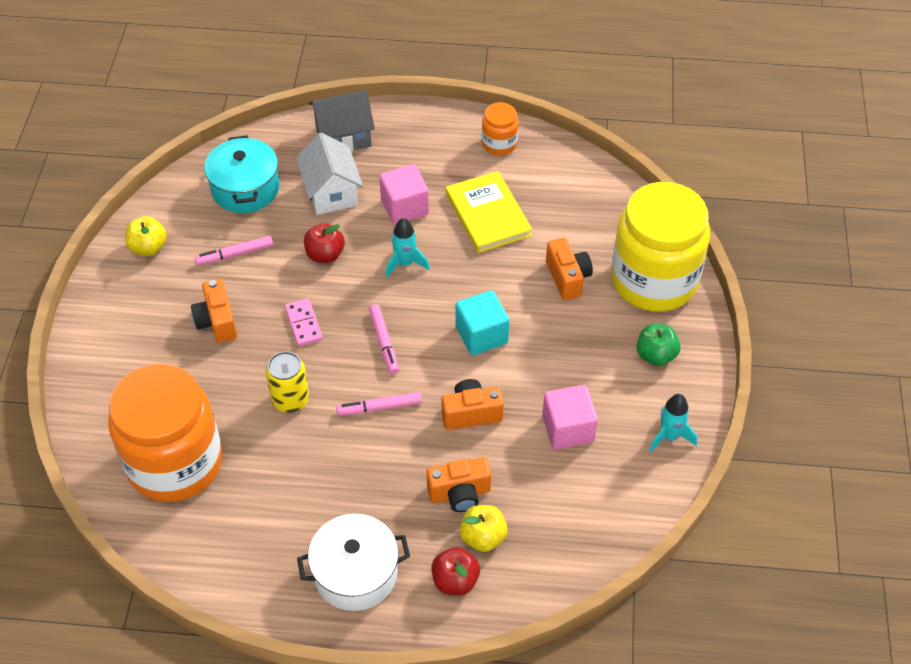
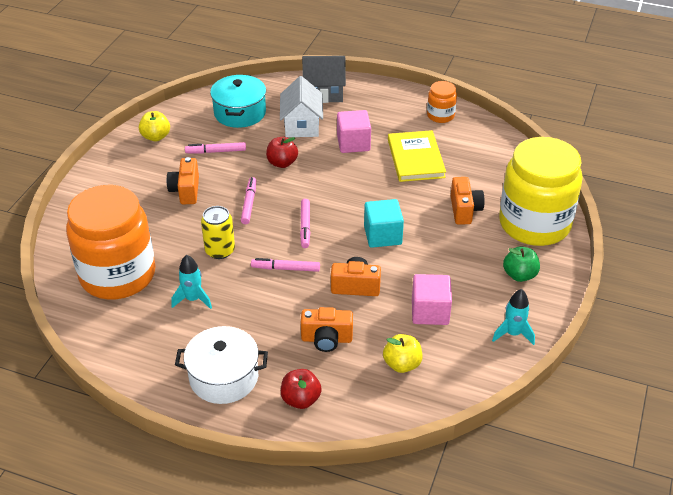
camera: 15 degrees right, 10 degrees down
pink domino [285,298,323,346] -> pink marker [241,177,256,224]
turquoise rocket [386,218,430,278] -> turquoise rocket moved to [171,255,212,309]
yellow apple [460,505,508,552] -> yellow apple moved to [383,334,423,373]

